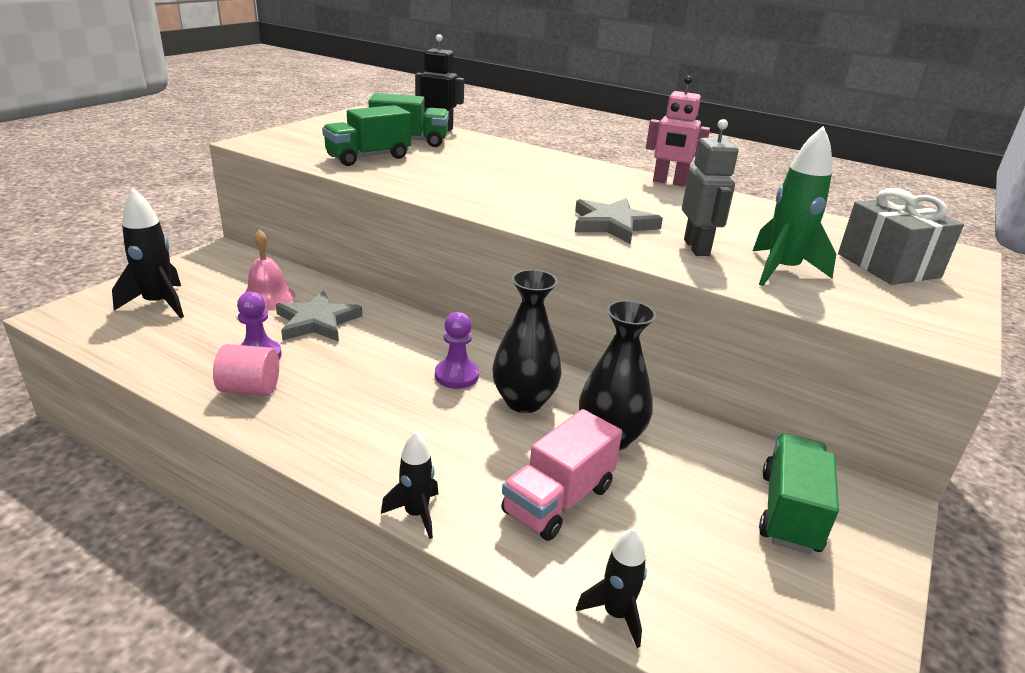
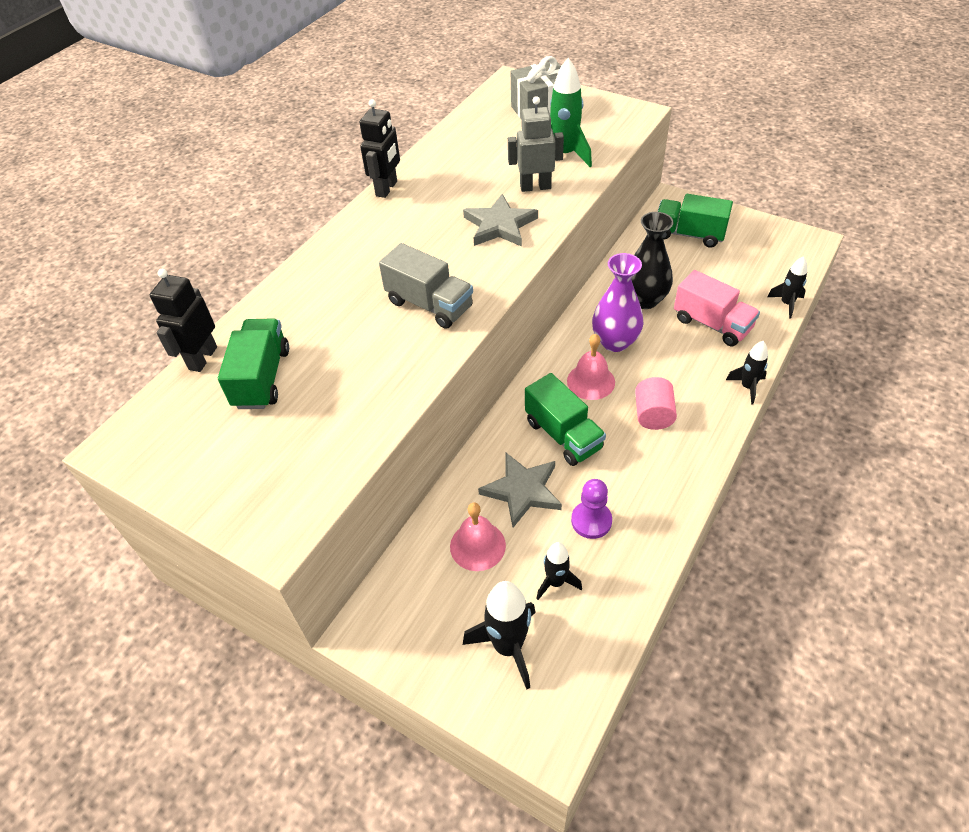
camera: 85 degrees left, 20 degrees up
pink cylinder [213,344,279,396] -> pink cylinder moved to [635,377,677,430]
green truck [322,105,411,166] -> green truck moved to [525,373,606,466]
purple pawn [435,312,479,389] -> pink bell [567,334,615,400]
black vase [492,269,561,413] -> purple vase [592,253,644,352]
pink robot [646,76,710,187] -> black robot [360,99,400,198]
none -> grey truck [379,243,473,329]
none -> black rocket [536,542,582,600]

